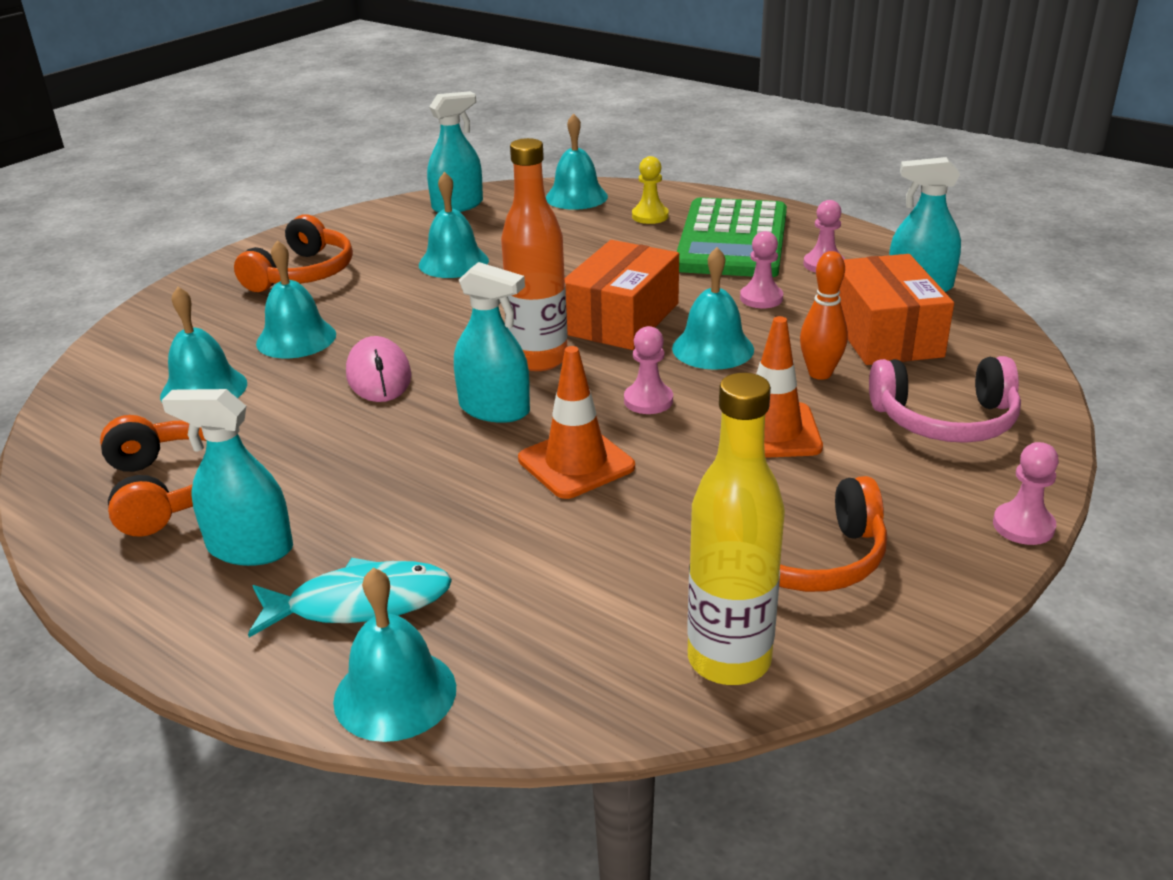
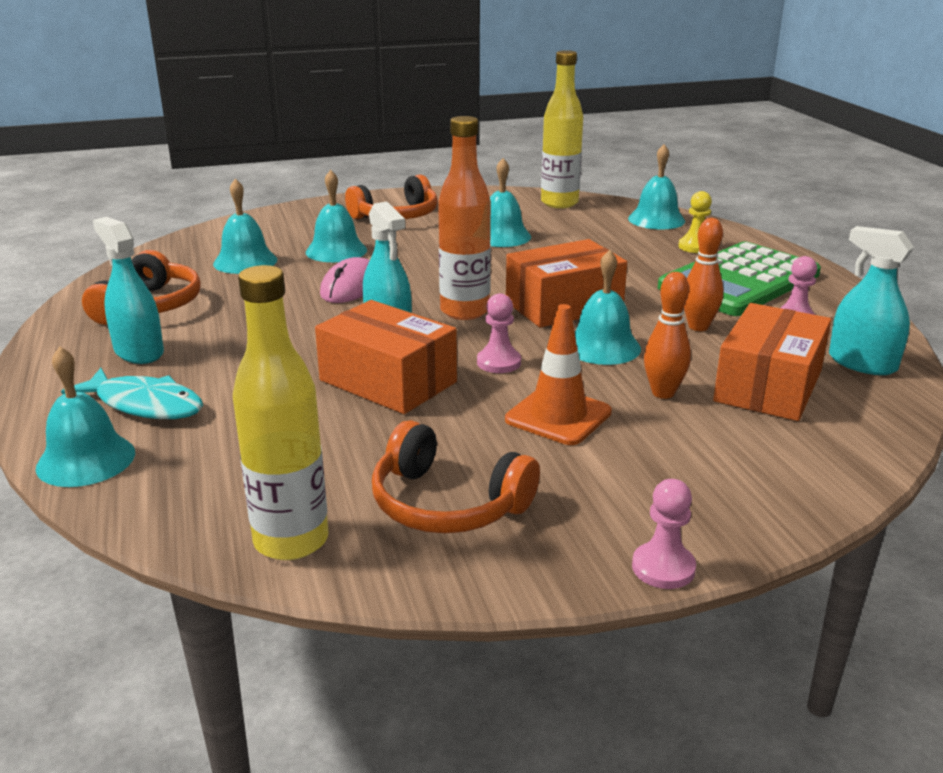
camera: 35 degrees right, 5 degrees down
turquoise spray bottle [427,91,483,213] -> yellow bottle [541,50,583,208]
orange traffic cone [518,346,635,499] -> orange box [315,300,457,414]
pink pawn [740,231,783,308] -> orange bowling pin [684,218,723,331]
pink headphones [869,356,1021,443] -> none

